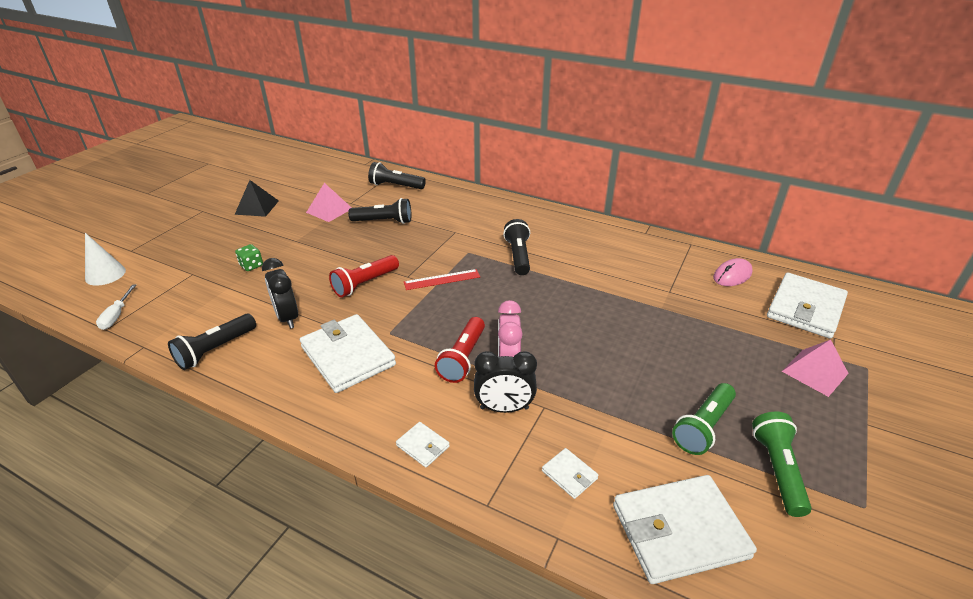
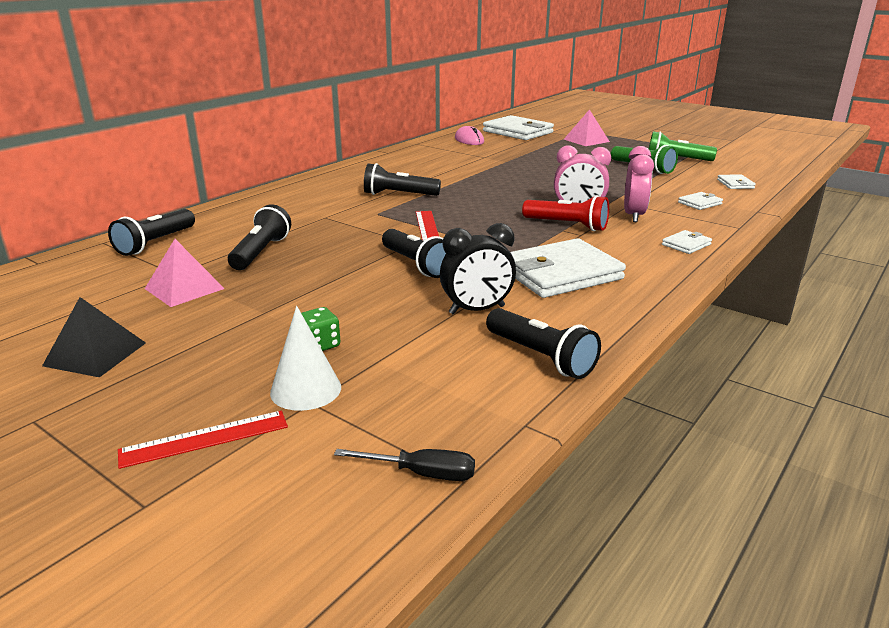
camera: 80 degrees left, 10 degrees down
white cone [85,233,126,286] -> white cone moved to [270,306,341,411]
white screwdriver [96,285,136,330] -> black screwdriver [334,449,475,481]
red flashlight [329,255,399,297] -> black flashlight [382,229,446,278]
black clock [474,351,537,413] -> pink clock [624,146,654,222]
white wallet [613,475,757,584] -> white wallet [717,174,756,189], size x0.44
none -> red ruler [118,411,288,469]

